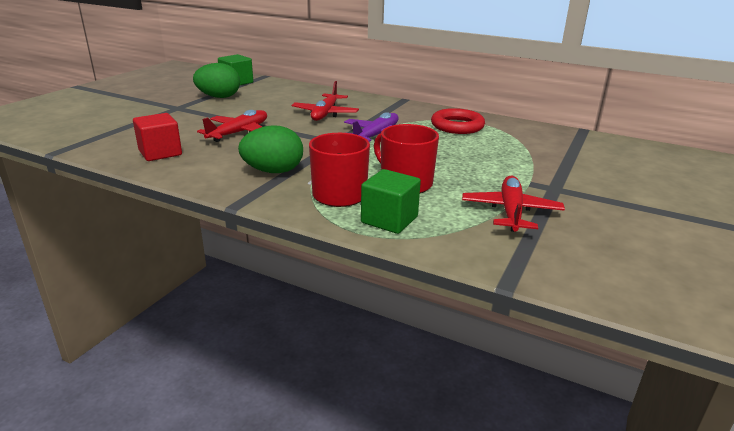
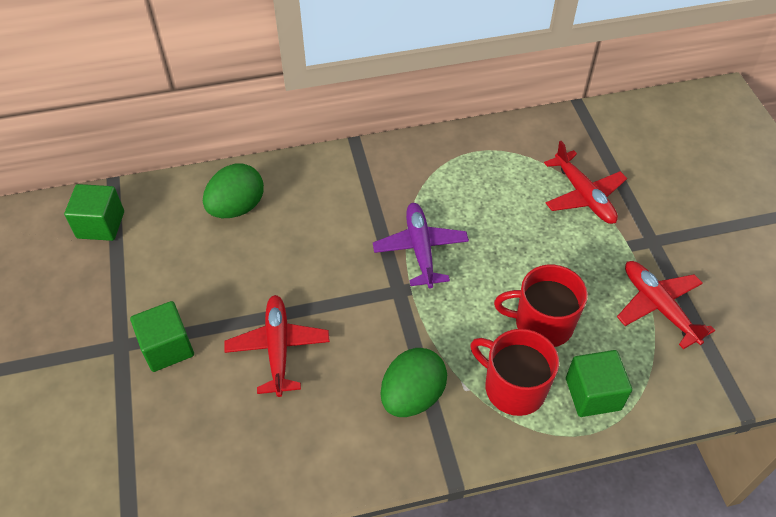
camera: 40 degrees left, 25 degrees up
red cube [133,113,182,161] -> none
green egg [193,63,240,98] -> green egg moved to [203,164,264,218]
red plane [292,81,359,121] -> red plane moved to [544,141,627,224]
red ring [431,108,485,134] -> none
none -> green cube [130,301,194,372]

